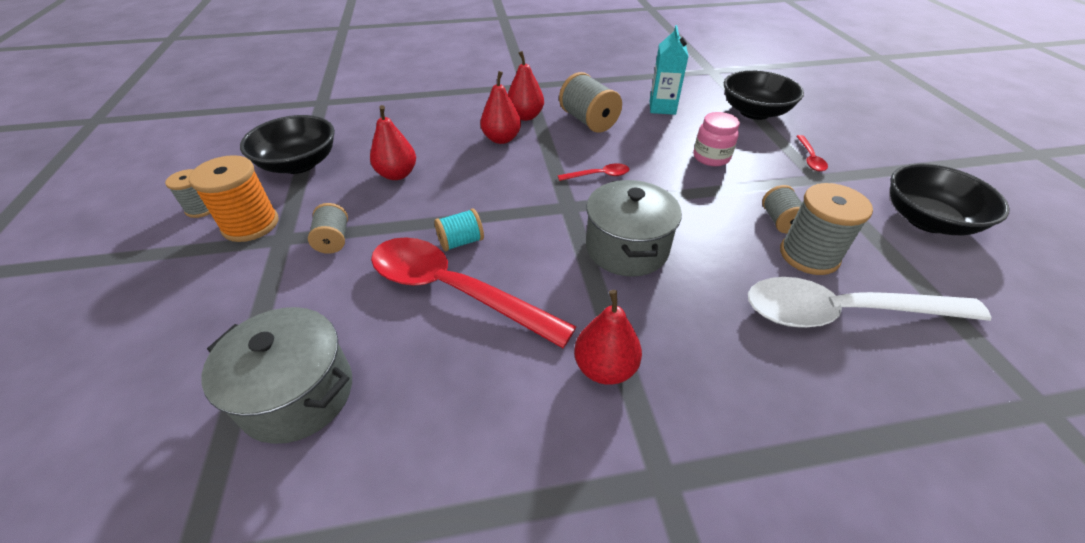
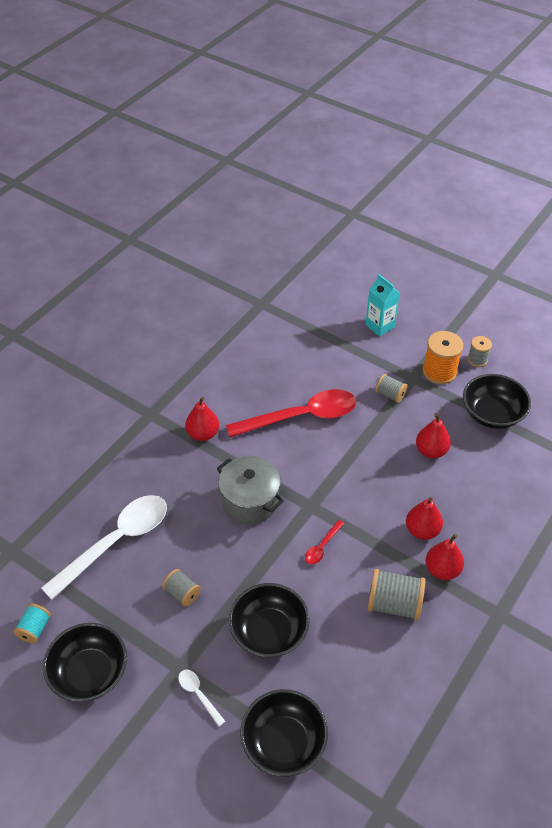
camera: 135 degrees right, 5 degrees up
grey pot [201,307,352,444] -> none
turquoise spool [434,208,484,251] -> turquoise spool moved to [13,603,51,644]
turquoise carton [650,25,689,115] -> turquoise carton moved to [366,274,400,336]
pink jar [693,112,740,166] -> black bowl [229,583,310,658]
grey spool [780,183,873,275] -> none
red spoon [796,135,828,172] -> white spoon [178,670,226,727]

